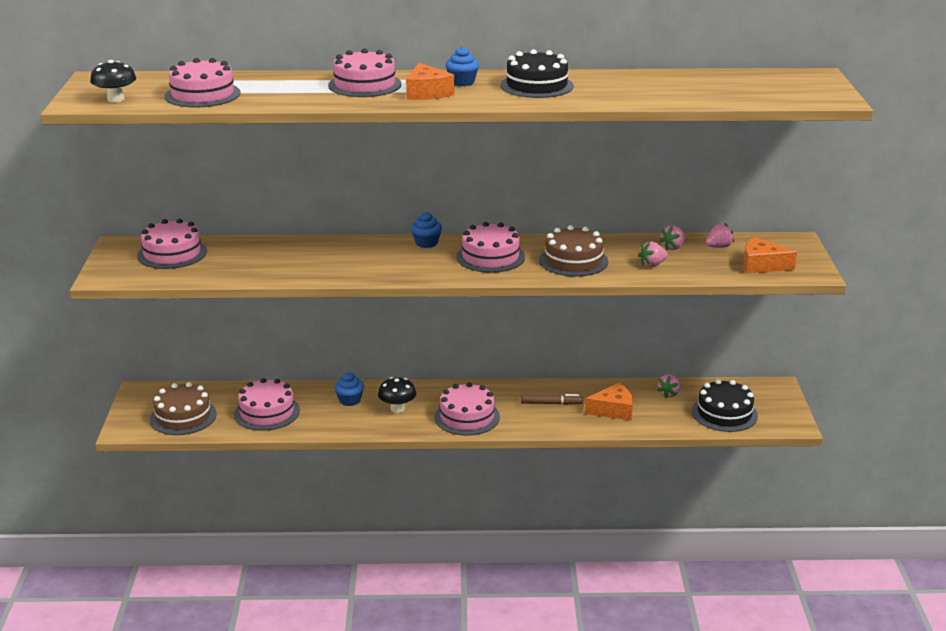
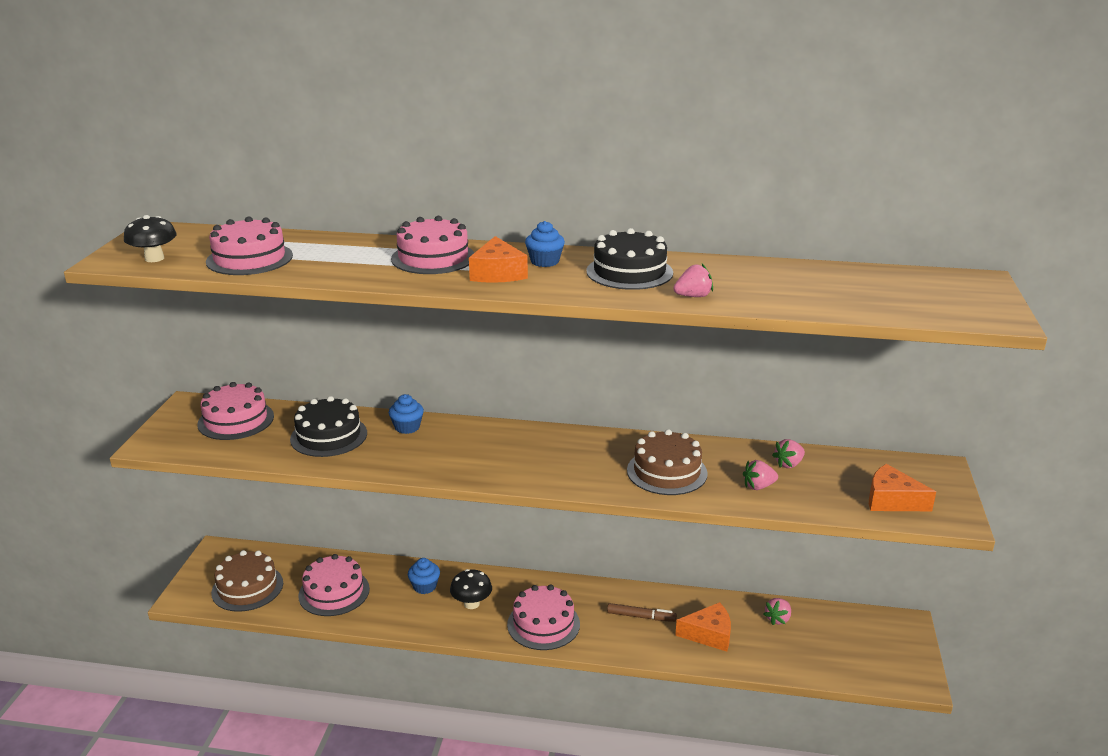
camera: 10 degrees right, 0 degrees up
blue cupcake [411,212,442,248] -> blue cupcake moved to [389,394,424,434]
pink cake [456,222,525,273] -> none
black cake [692,379,758,432] -> black cake moved to [290,396,367,457]
pink strawberry [705,223,734,248] -> pink strawberry moved to [673,264,713,297]

